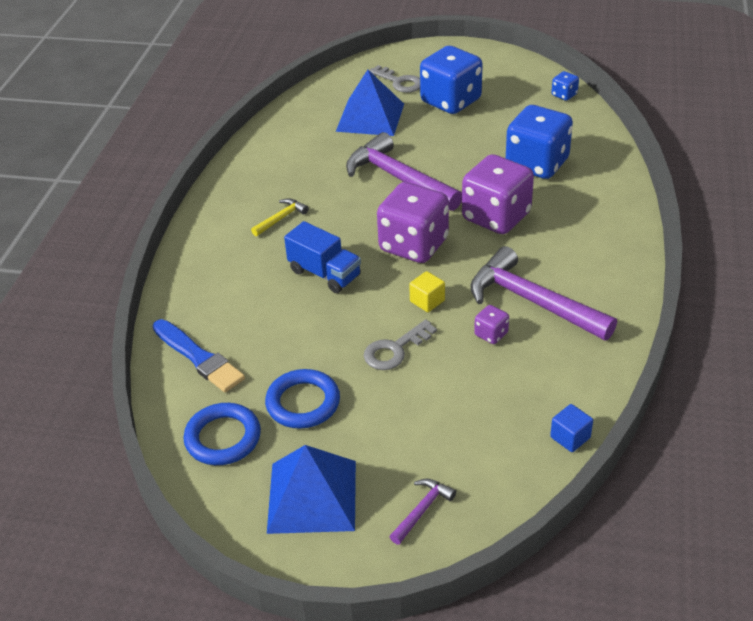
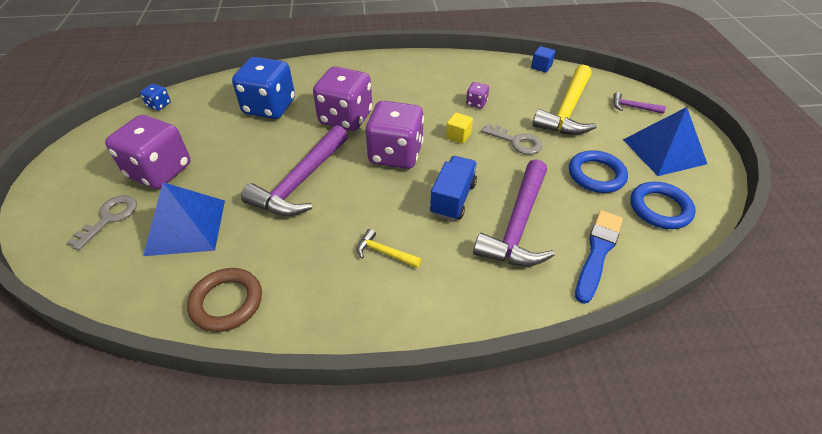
camera: 110 degrees left, 5 degrees up
blue dice [420,46,483,114] -> purple dice [105,115,190,189]
purple hammer [470,246,617,340] -> purple hammer moved to [473,159,555,266]
none -> brown ring [187,268,262,332]
none -> yellow hammer [532,65,597,135]

